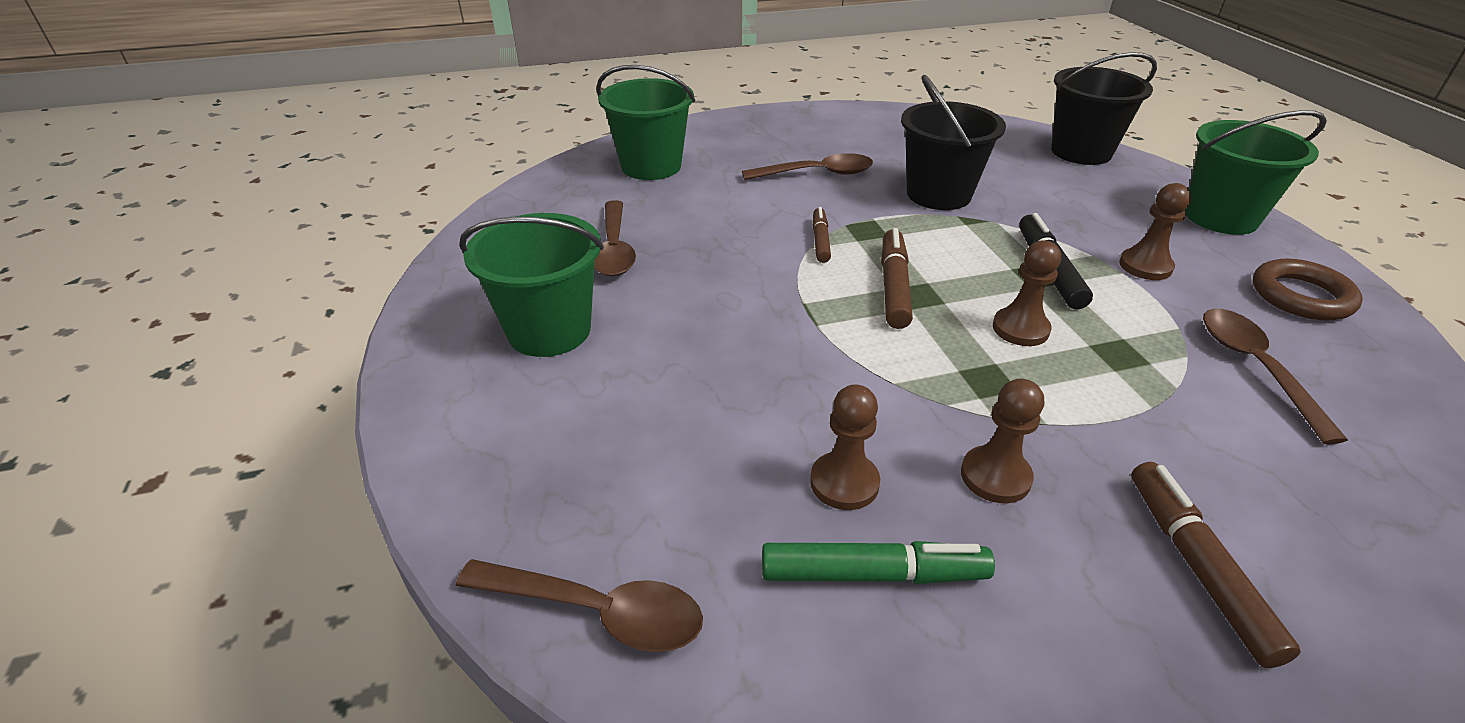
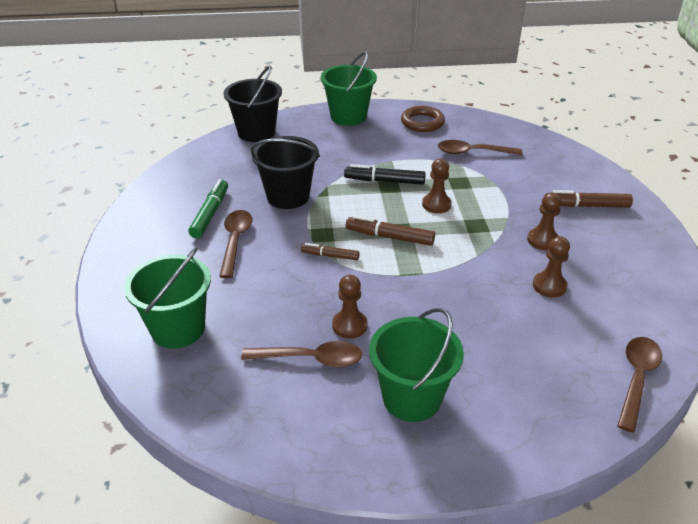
camera: 80 degrees left, 0 degrees up
green marker [762,541,995,584] -> green marker moved to [188,179,228,238]
brown pawn [1119,183,1191,280] -> brown pawn moved to [332,275,368,339]

